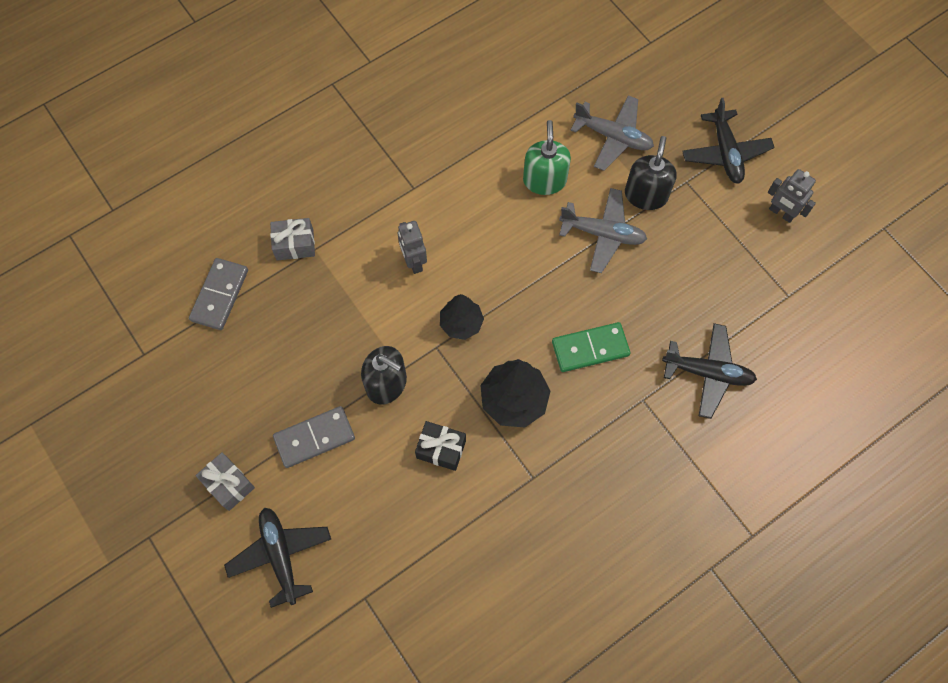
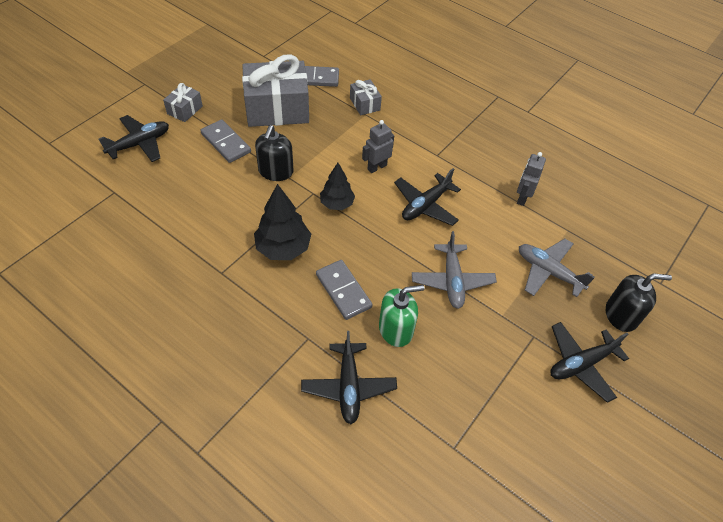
camera: 70 degrees right, 15 degrees down
black gift [415,421,466,471] -> none
green soap dispenser [523,120,571,195] -> green soap dispenser moved to [379,285,425,347]
green domino [552,322,631,372] -> grey domino [316,260,373,320]
grey plane [570,95,654,171] -> grey plane turned 120 degrees clockwise [519,239,595,297]
black soap dispenser [625,136,677,210] -> black soap dispenser moved to [606,273,672,332]
grey robot [768,169,816,223] -> grey robot moved to [517,152,546,206]
none -> grey gift [242,55,309,127]
none -> black plane [394,168,461,226]

